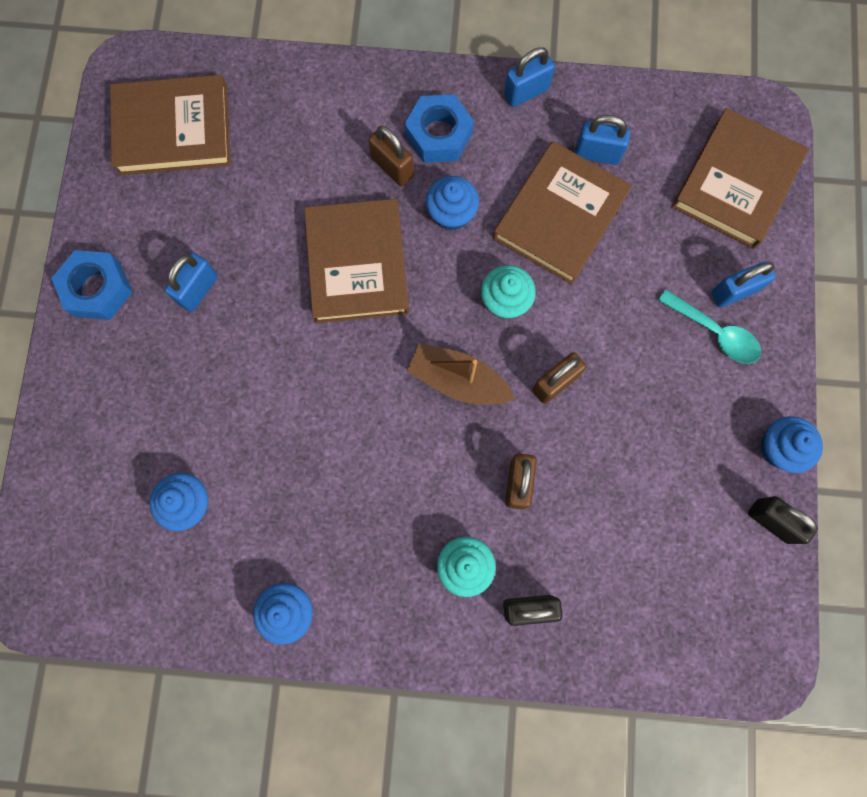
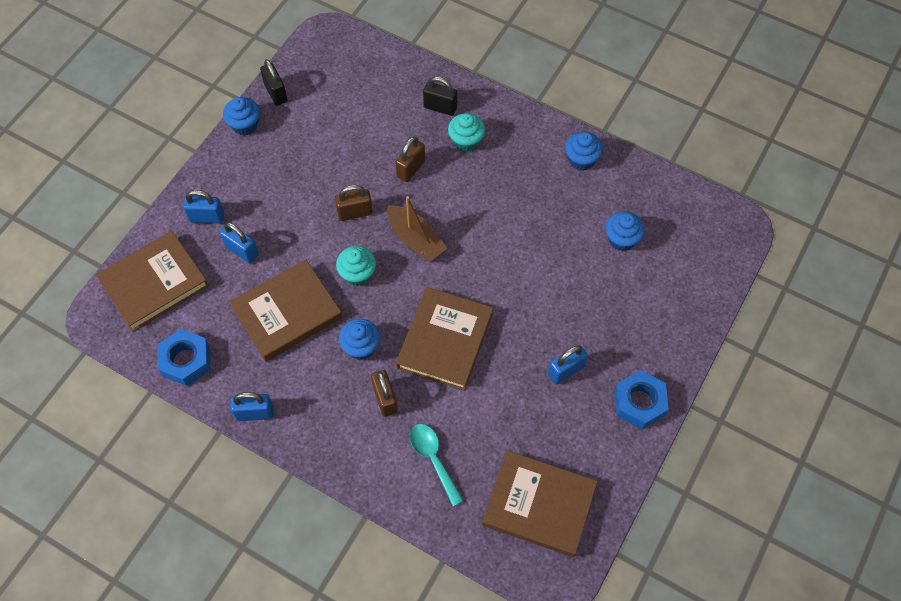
camera: 155 degrees left, 15 degrees down
blue nut [405,94,474,162] -> blue nut moved to [158,329,210,386]
blue padlock [575,115,630,165] -> blue padlock moved to [220,222,259,264]
turquoise spoon [658,289,761,363] -> turquoise spoon moved to [410,424,464,506]

